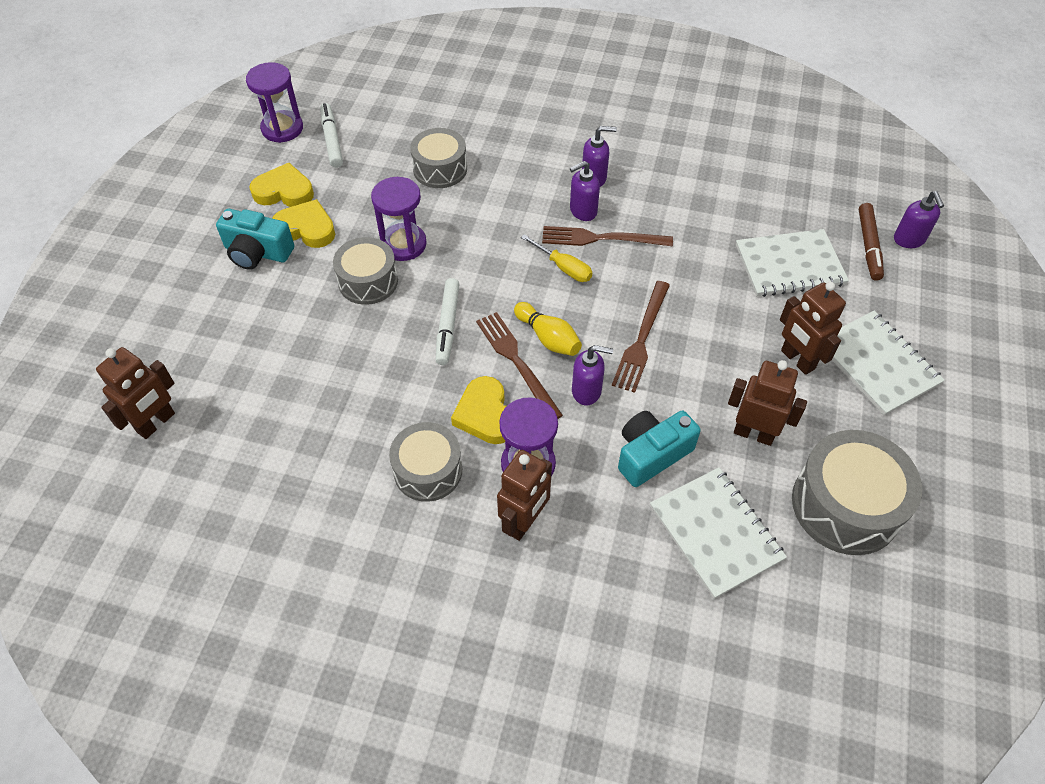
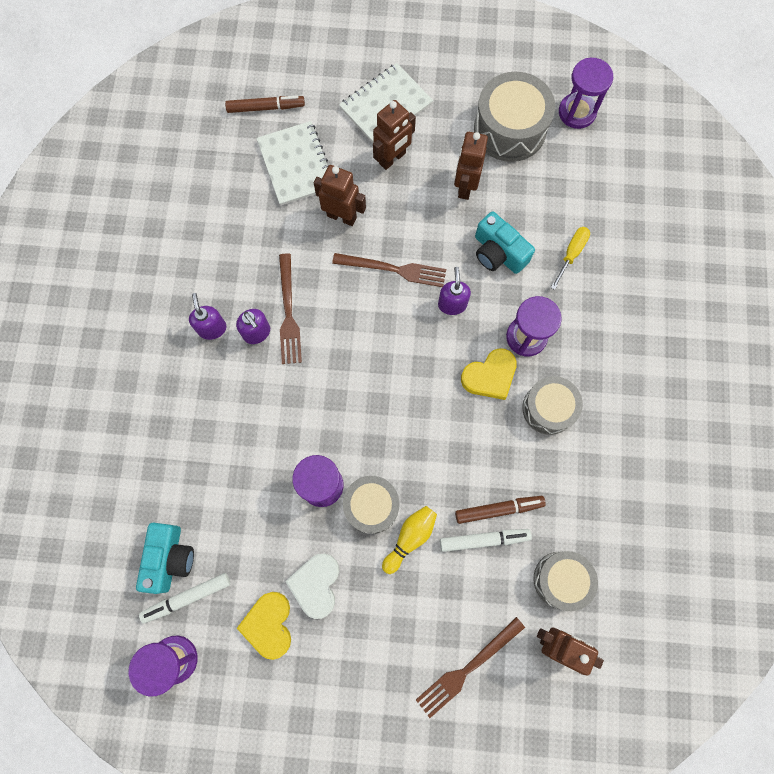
camera: 100 degrees left, 20 degrees up
turquoise camera [216,209,294,270] -> turquoise camera moved to [136,523,194,594]
yellow heart [272,199,335,248] -> white heart [285,554,339,619]
grey drum [410,128,467,188] -> grey drum moved to [534,551,598,611]
white marker [436,278,460,365] -> white marker moved to [440,529,532,552]
brown fork [476,312,563,419] -> brown fork moved to [416,617,525,718]
brown robot [497,450,552,541] -> brown robot moved to [314,165,366,226]
yellow bowling pin [514,302,582,356] -> yellow bowling pin moved to [382,506,437,574]
yellow screwdriver [521,234,592,282] -> yellow screwdriver moved to [551,227,590,290]
white notebook [650,467,787,599] -> none
purple soap dispenser [894,191,944,248] -> none
none -> brown marker [455,496,546,524]
none -> purple hourglass [559,58,613,129]

